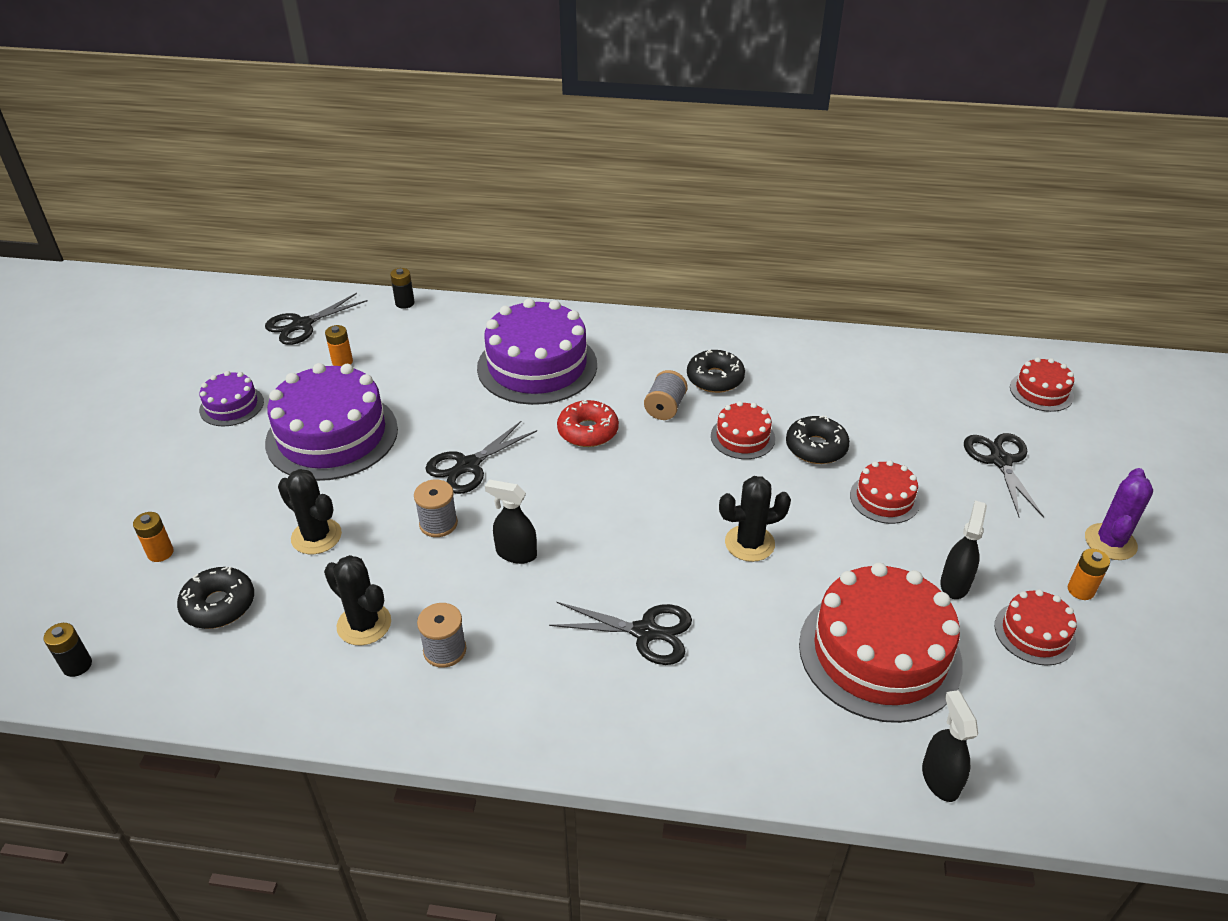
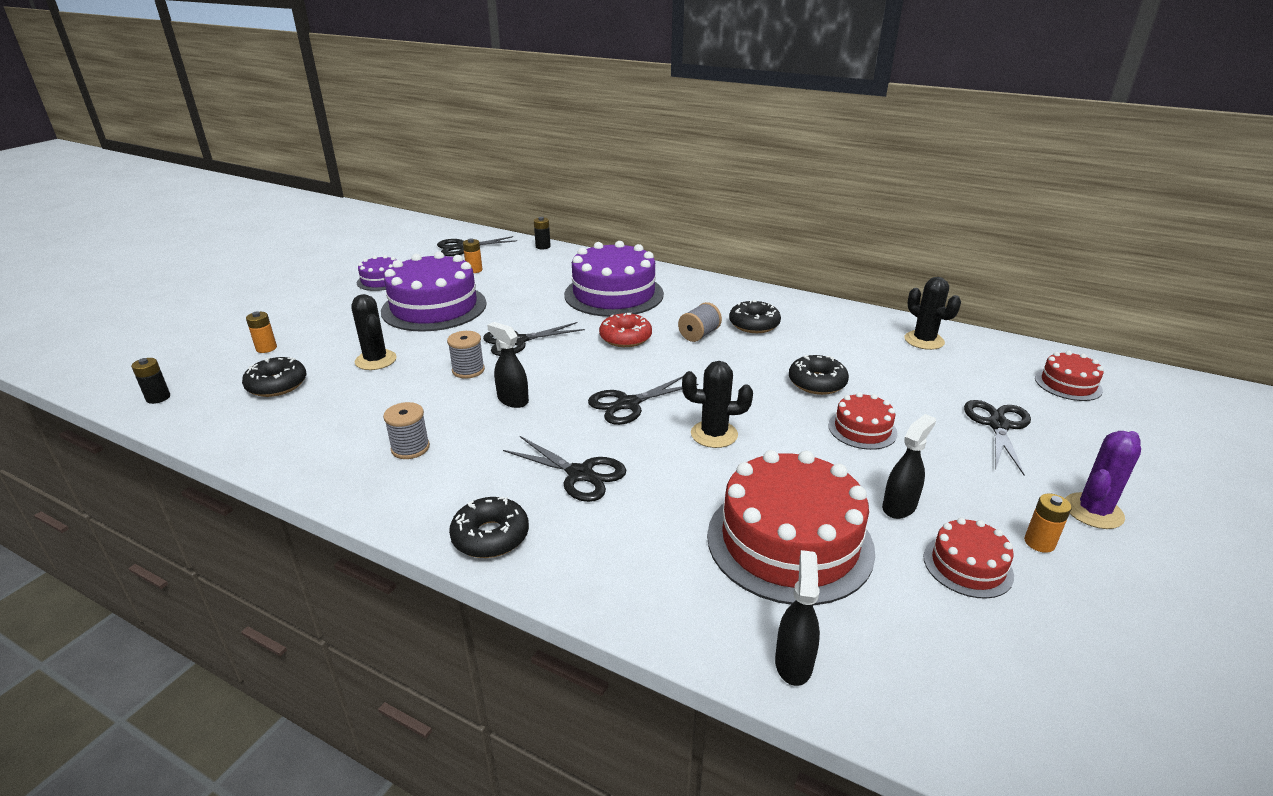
camera: 20 degrees right, 10 degrees down
black cactus [324,555,391,645] -> black cactus moved to [904,277,961,350]
red cake [711,401,775,459] -> none
none -> black donut [449,497,529,558]
none -> black scissors [588,376,698,425]

